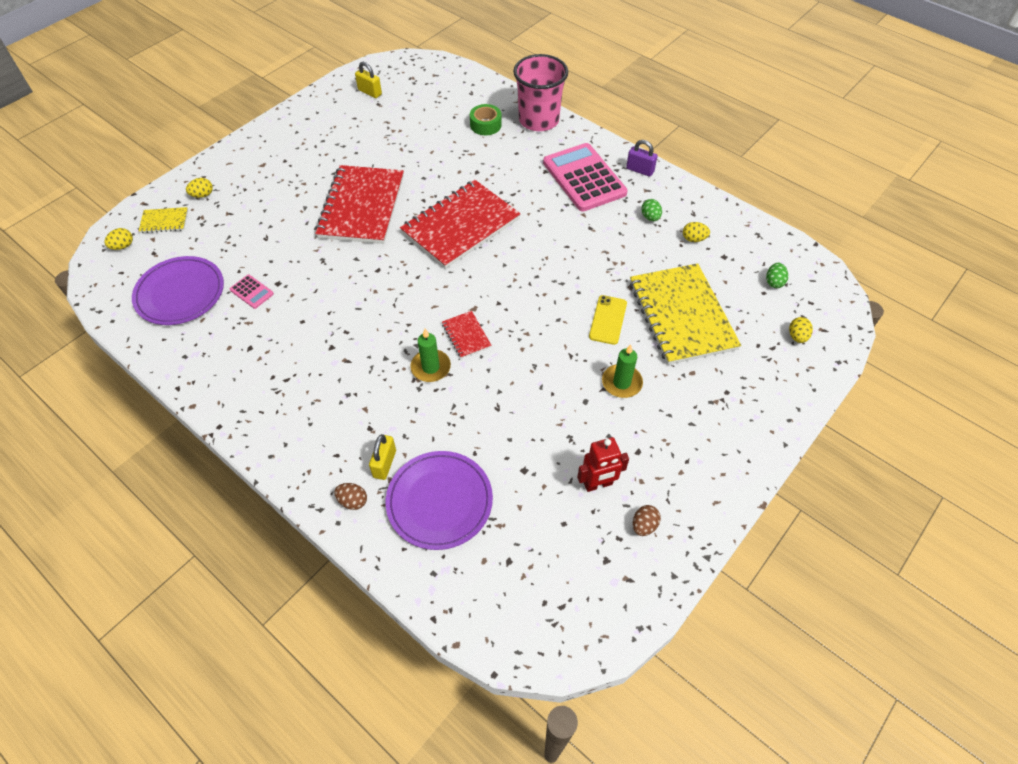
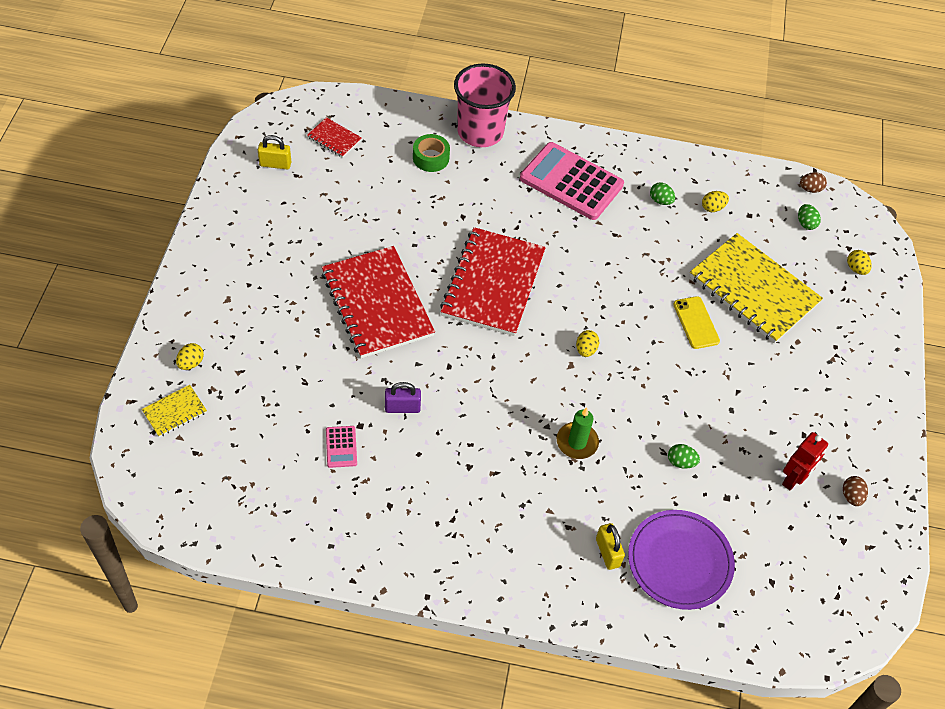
camera: 35 degrees left, 0 degrees up
yellow egg [105,228,133,250] -> yellow egg moved to [576,330,599,357]
purple plate [132,256,224,325] -> none
pink calculator [230,275,274,309] -> pink calculator turned 75 degrees clockwise [326,426,357,468]
brown egg [334,483,367,510] -> brown egg moved to [800,172,827,193]
red notebook [442,311,492,358] -> red notebook moved to [307,117,362,158]
green candle [602,344,643,398] -> none
purple padlock [626,140,657,177] -> purple padlock moved to [385,382,421,413]
none -> green egg [668,444,700,469]

